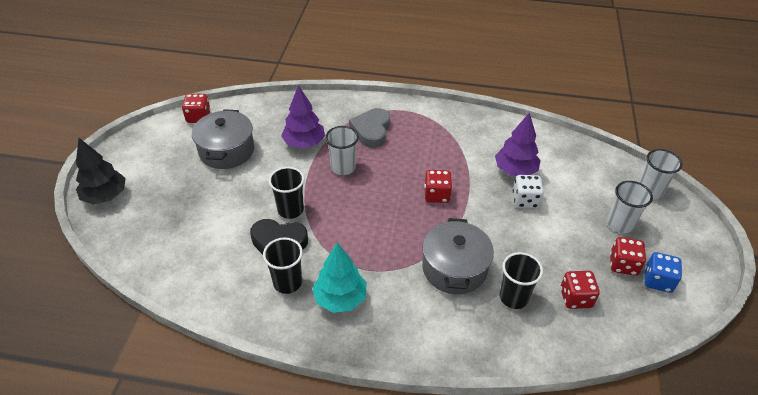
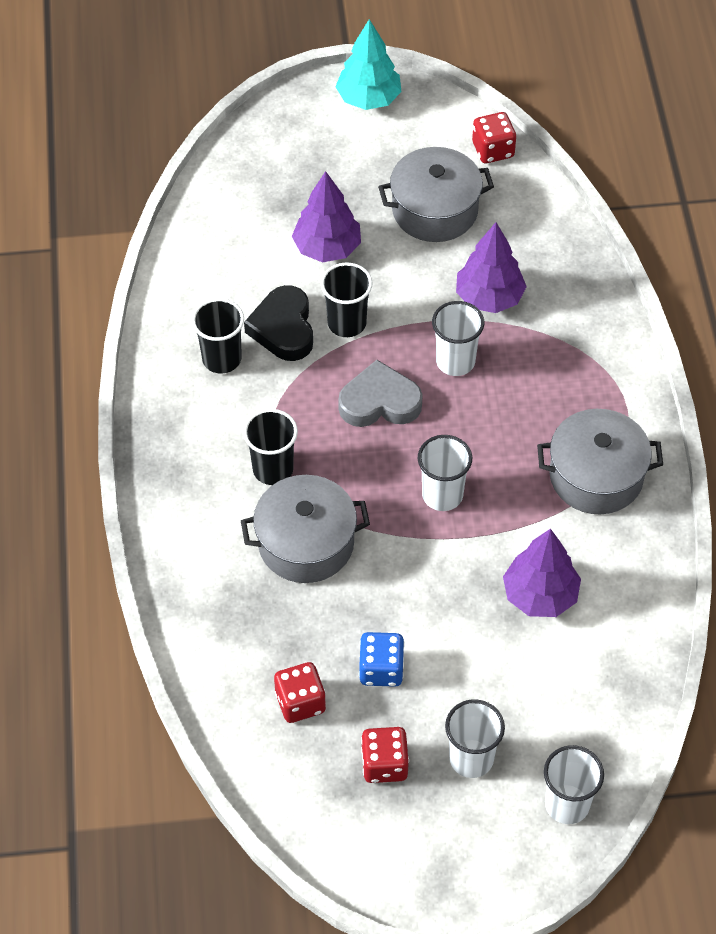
camera: 75 degrees right, 10 degrees up
black tree [76,138,126,205] -> none
turquoise tree [312,243,367,313] -> turquoise tree moved to [336,19,402,110]
grey heart [349,108,390,148] -> grey heart moved to [338,360,423,427]
red dice [424,170,452,203] -> white cup [418,435,472,511]
black cup [499,252,543,309] -> black cup moved to [243,409,298,485]
white dice [513,175,544,208] -> none
blue dice [645,252,682,293] -> blue dice moved to [359,632,405,687]
none -> purple tree [292,171,361,262]
none -> grey pot [537,409,663,514]

